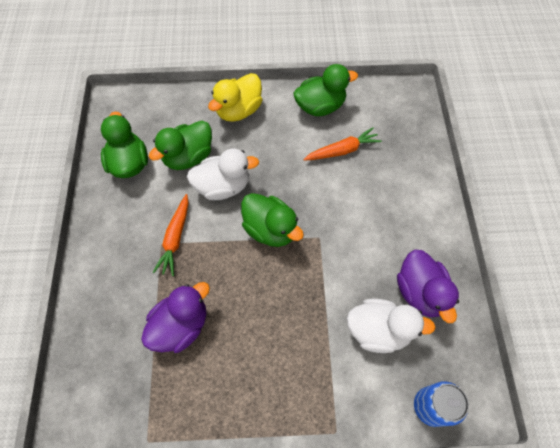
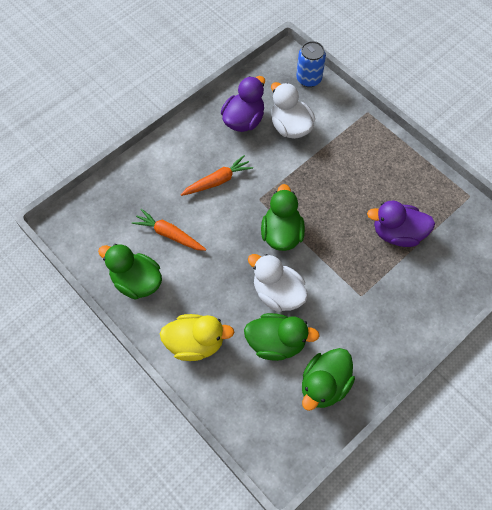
camera: 130 degrees left, 0 degrees up
orange carrot [153,194,189,276] -> orange carrot moved to [181,155,253,196]

